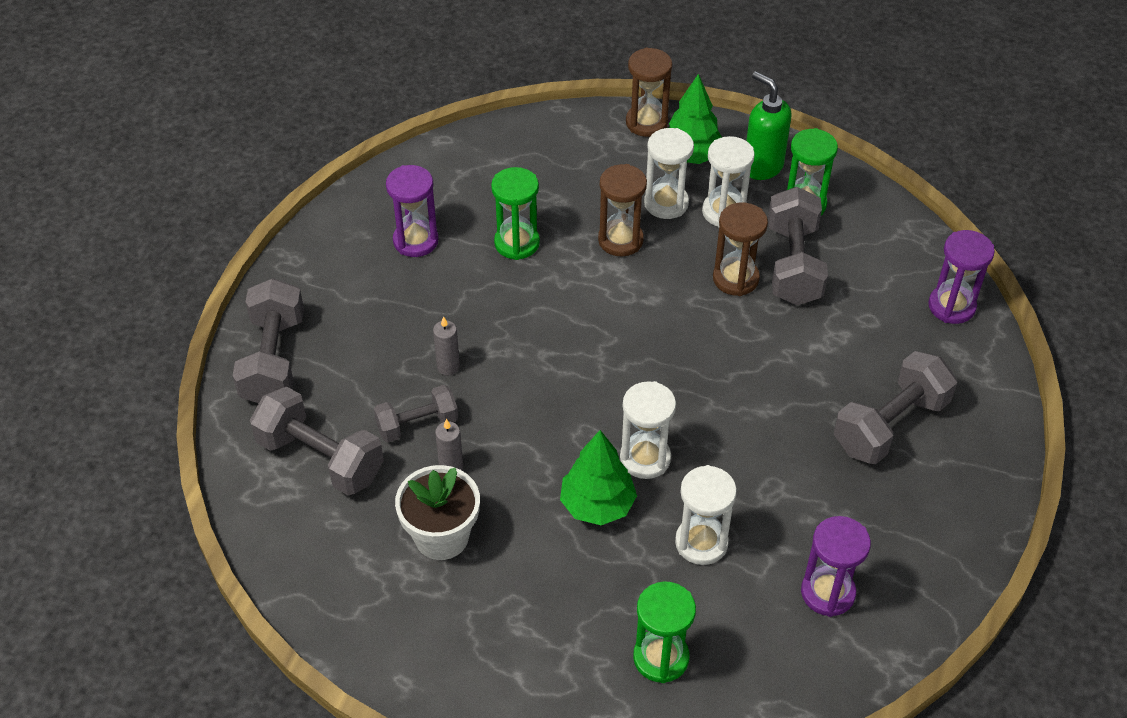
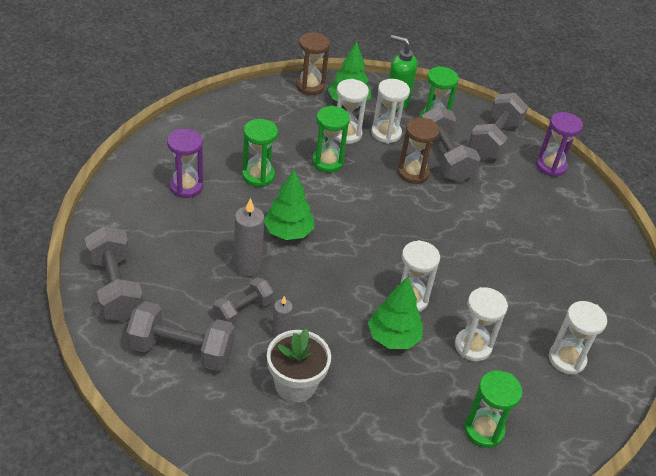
camera: 25 degrees left, 5 degrees down
grey candle [433,316,460,375] -> grey candle [234,198,265,277], size x1.65
brown hourglass [598,164,647,256] -> green hourglass [312,106,350,173]
purple hourglass [801,516,871,617] -> white hourglass [549,301,607,375]
grey dumbbell [834,351,957,464] -> grey dumbbell moved to [468,93,528,160]
none -> green tree [264,170,314,240]

